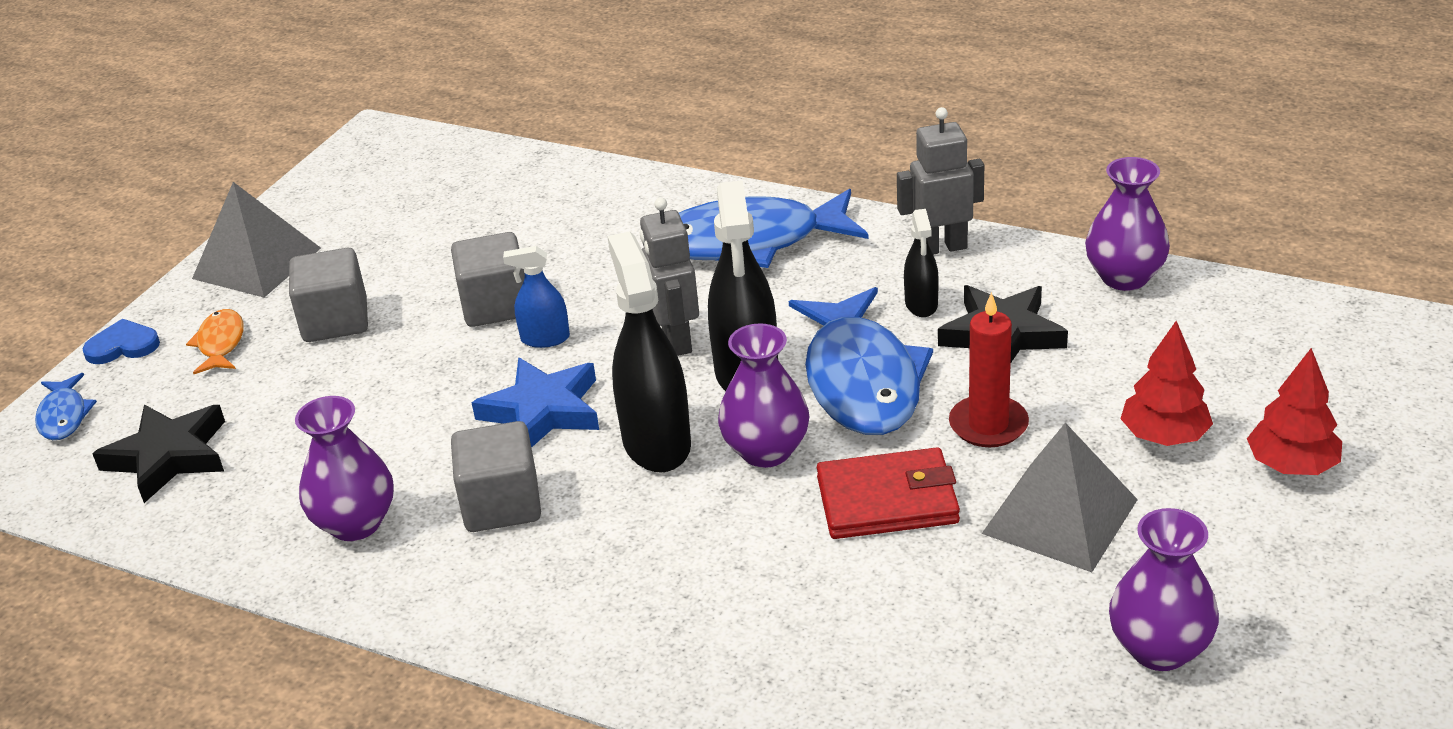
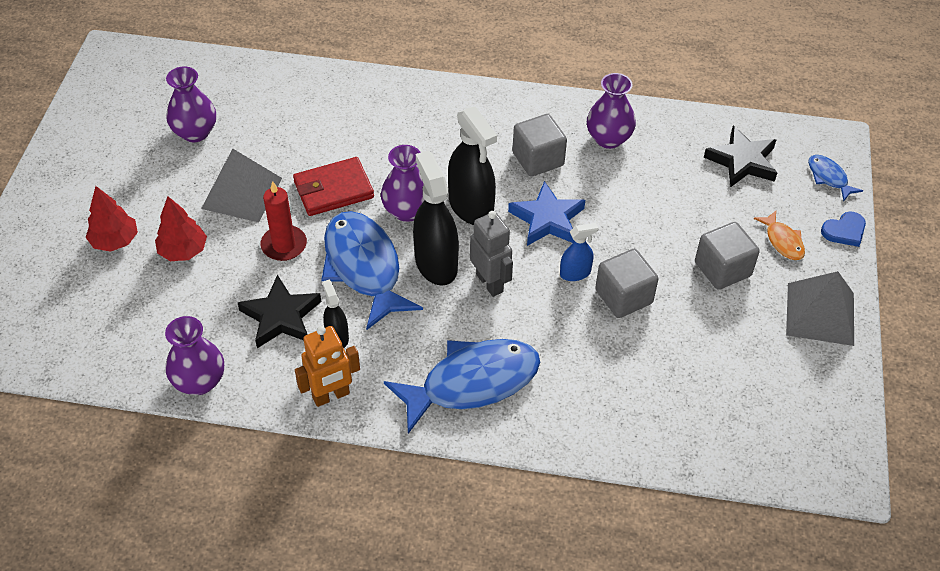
camera: 160 degrees right, 15 degrees up
grey robot [897,107,984,255] -> orange robot [295,326,360,407]

